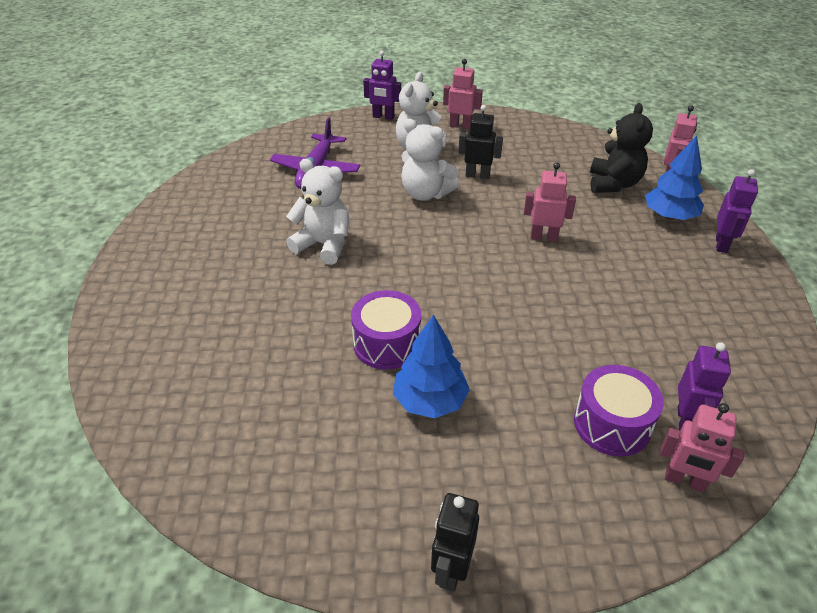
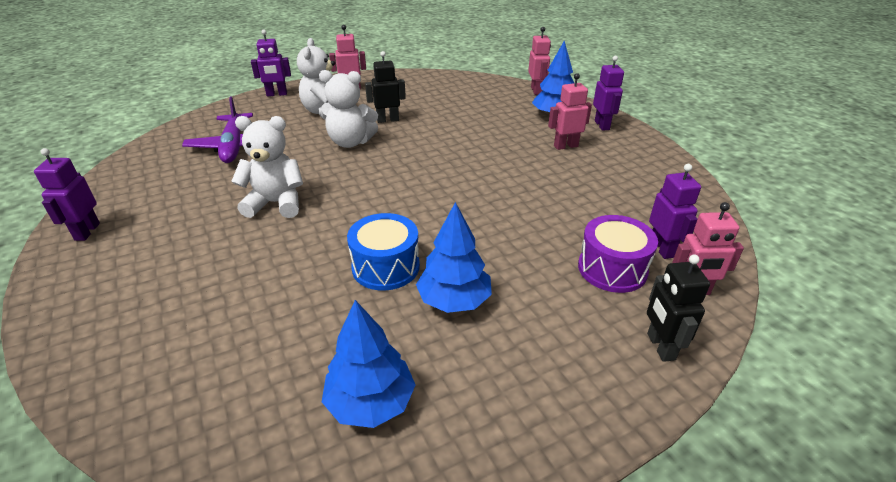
camera: 25 degrees left, 5 degrees down
purple drum [351,290,421,370] -> blue drum [347,213,420,291]
black robot [431,493,479,592] -> black robot moved to [647,254,710,362]
pink robot [524,163,576,242] -> pink robot moved to [548,73,592,150]
black teddy bear [590,103,653,193] -> none
none -> purple robot [34,148,100,241]
none -> blue tree [322,300,415,428]

